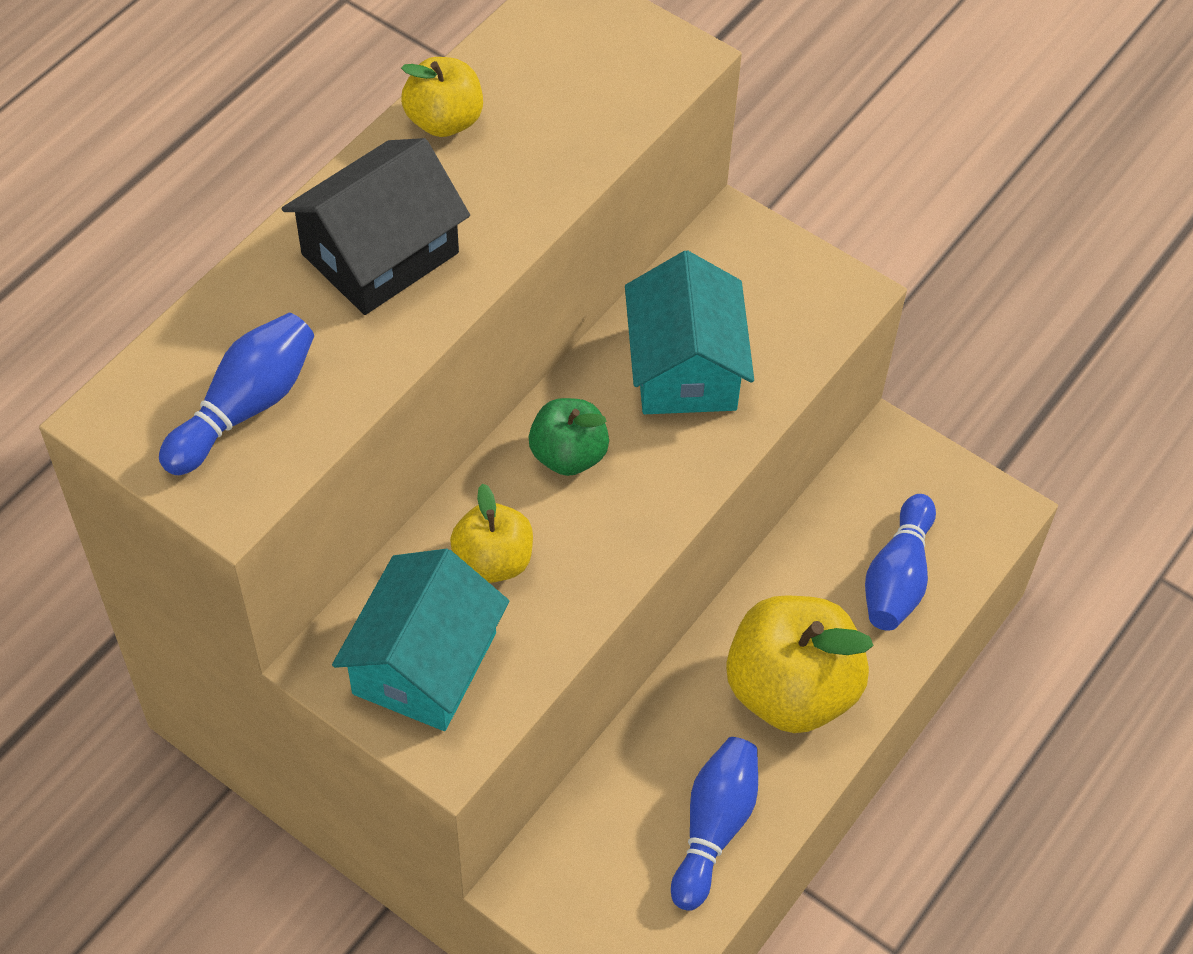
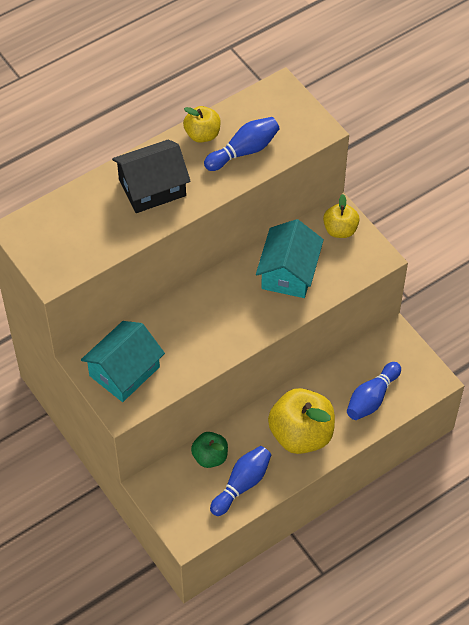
camera: 20 degrees right, 0 degrees up
blue bowling pin [159,313,314,475] -> blue bowling pin moved to [204,117,280,171]
yellow apple [450,484,533,583] -> yellow apple moved to [323,194,360,238]
green apple [529,398,609,476] -> green apple moved to [191,432,228,468]

